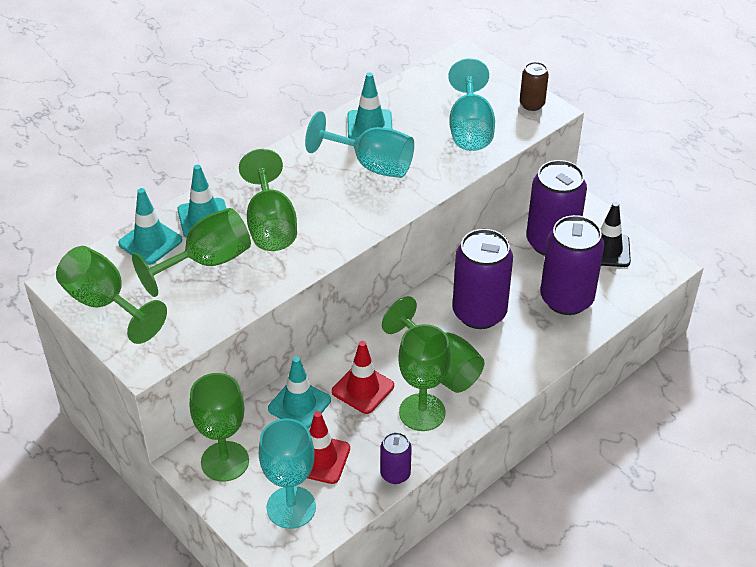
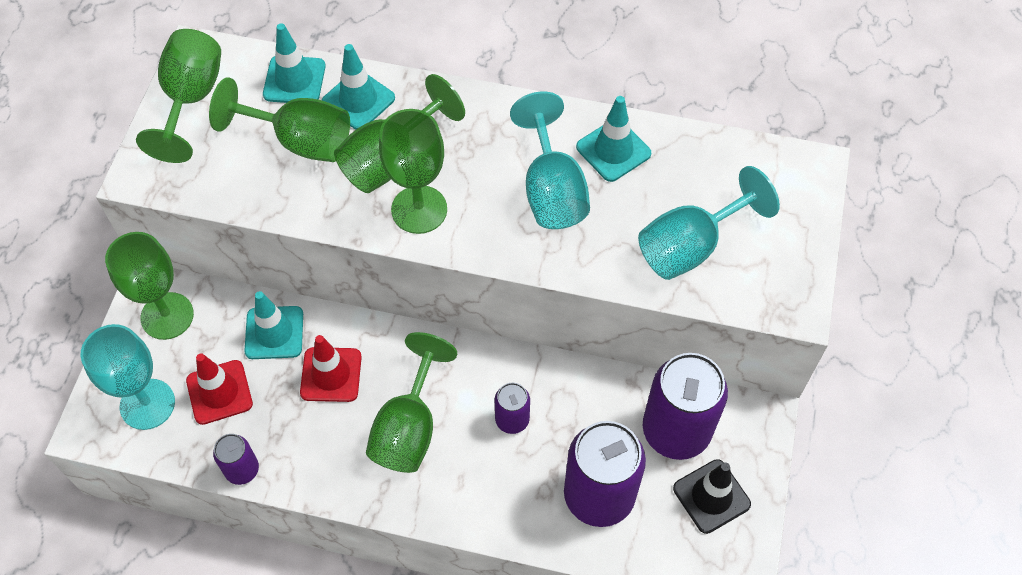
camera: 55 degrees right, 15 degrees up
green goblet [398,324,451,431] -> green goblet moved to [379,109,447,234]
purple can [452,229,513,329] -> purple can [495,383,530,434], size x0.50
brown can [520,62,549,111] -> none

